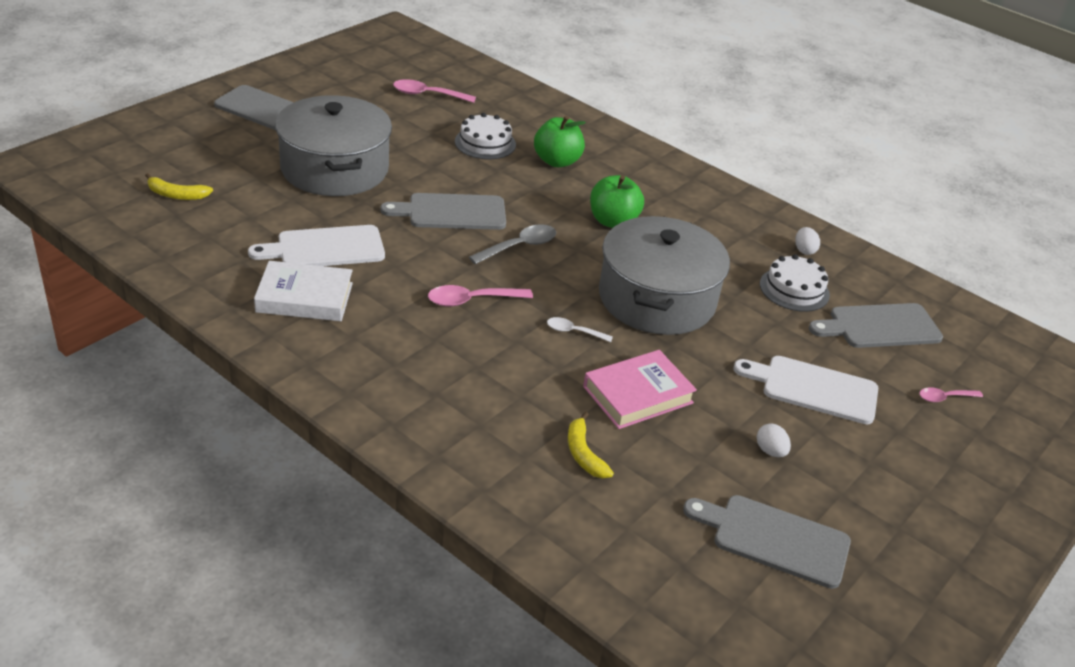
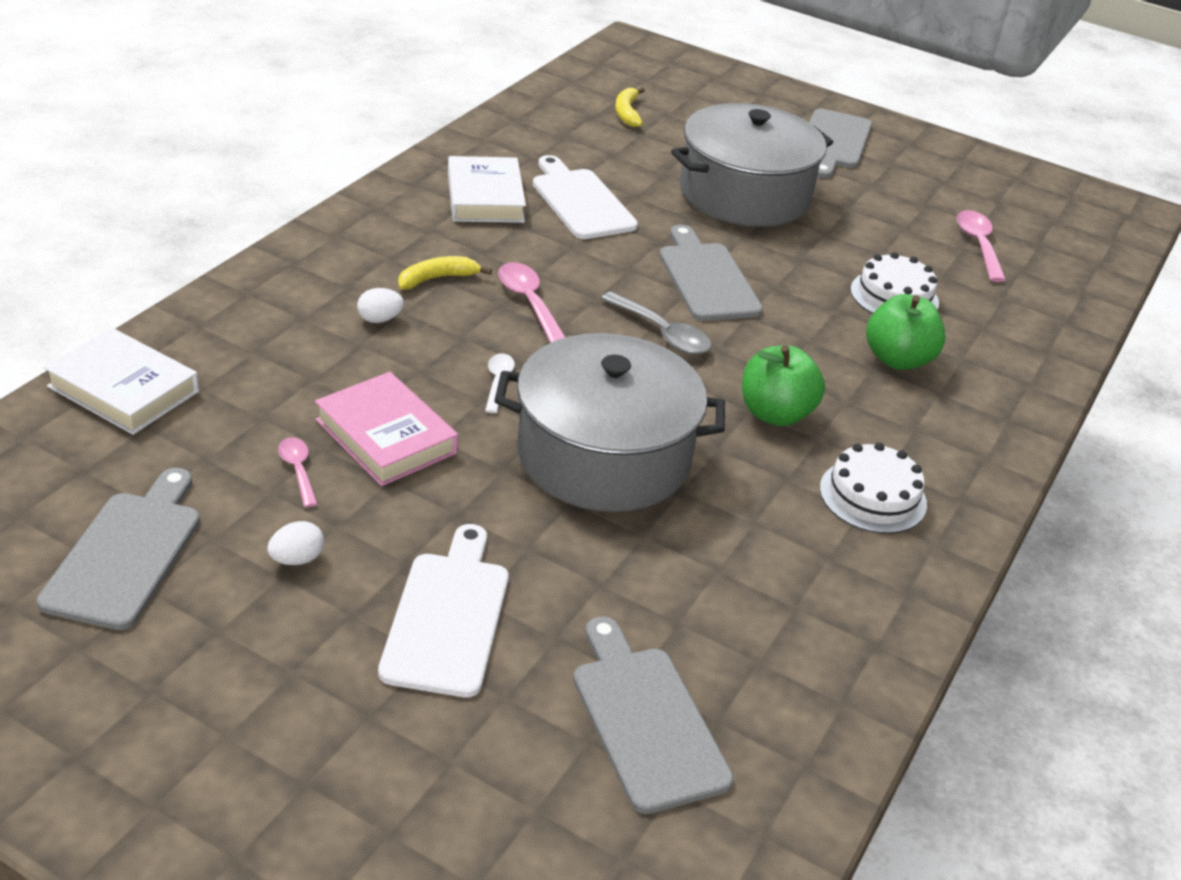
camera: 80 degrees right, 0 degrees up
yellow banana [568,411,614,479] -> yellow banana moved to [398,256,492,289]
white cake [760,254,830,312] -> white cake moved to [820,442,927,534]
white egg [795,227,820,255] -> white egg moved to [357,288,404,323]
pink spoon [919,388,983,402] -> pink spoon moved to [278,437,317,507]
none -> white book [43,328,199,435]

